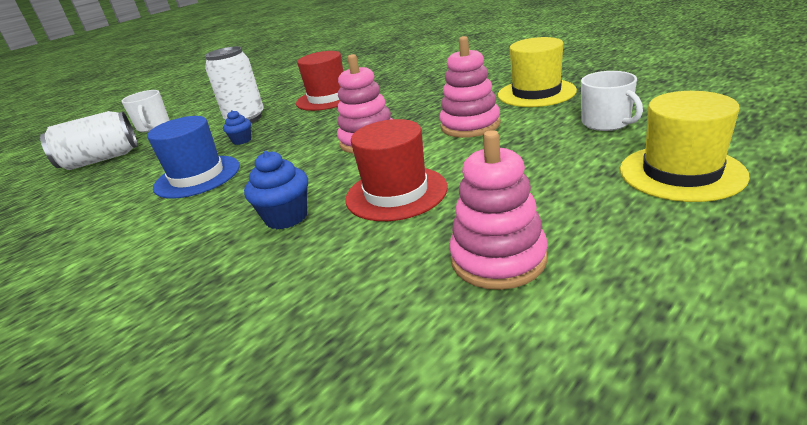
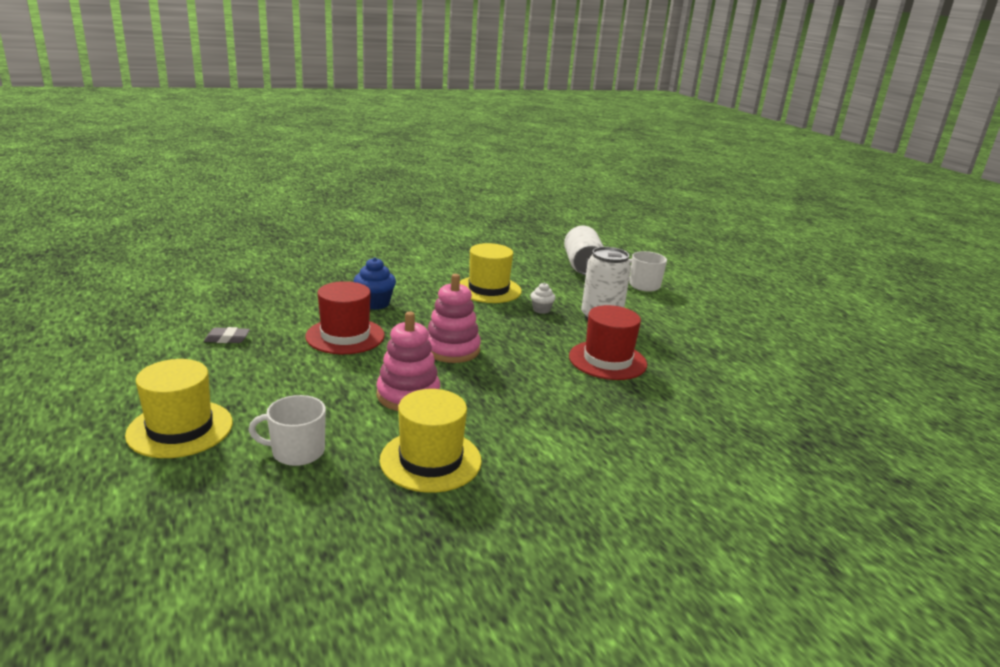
camera: 105 degrees right, 5 degrees down
blue hat [147,116,240,198] -> yellow hat [460,243,522,303]
blue cupcake [223,110,251,145] -> white cupcake [531,283,556,314]
pink stacking toy [449,130,548,290] -> grey eraser [204,327,250,343]

